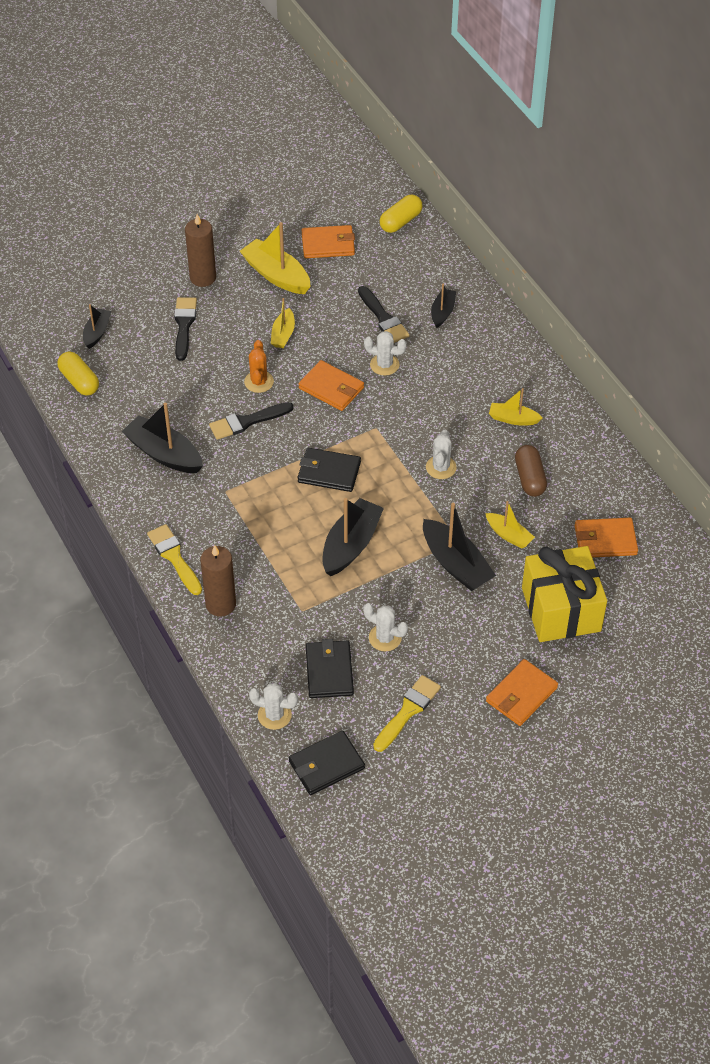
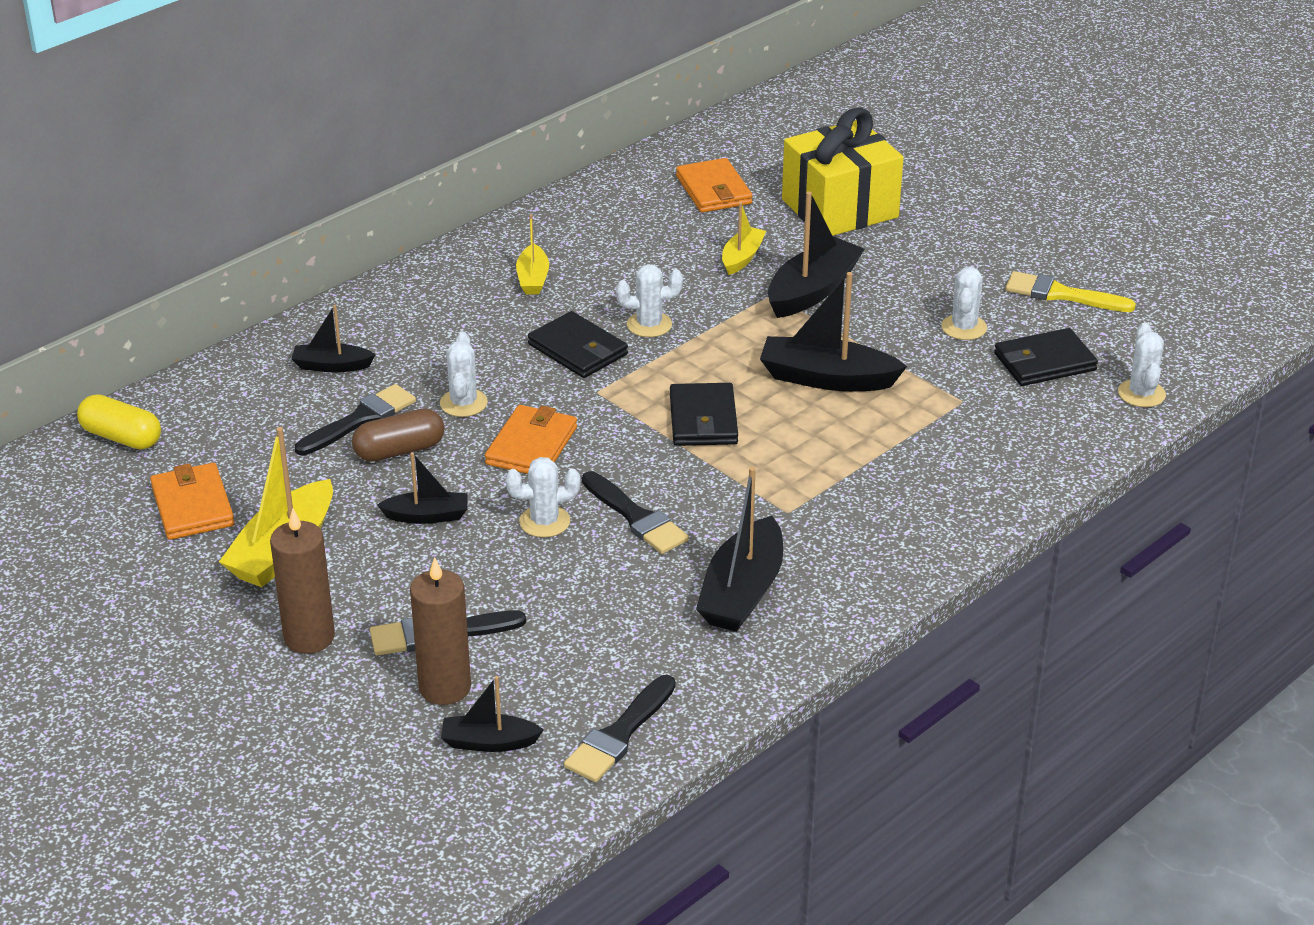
camera: 105 degrees left, 15 degrees down
yellow capsule [58,351,99,396] -> black brush [564,675,676,782]
yellow brush [147,524,202,595] -> none
brown candle [200,545,236,617] -> brown candle moved to [410,557,471,705]
orange cactus [244,340,274,393] -> white cactus [505,457,581,538]
yellow boat [271,298,295,348] -> black boat [377,452,468,524]
black wallet [289,731,365,795] -> black wallet moved to [528,311,628,378]
orange wallet [486,659,558,726] -> none
brown capsule [515,445,547,497] -> brown capsule moved to [352,408,444,462]

